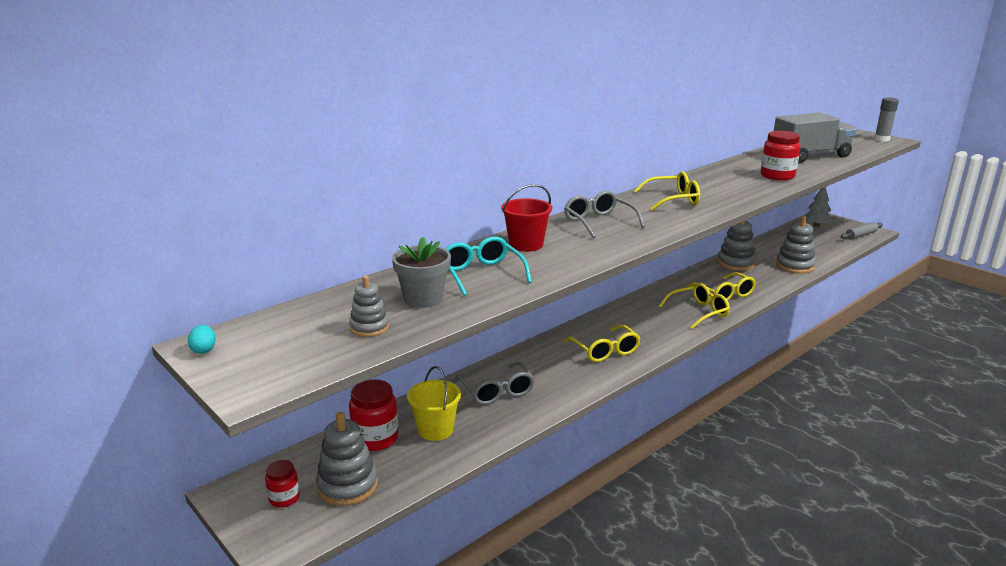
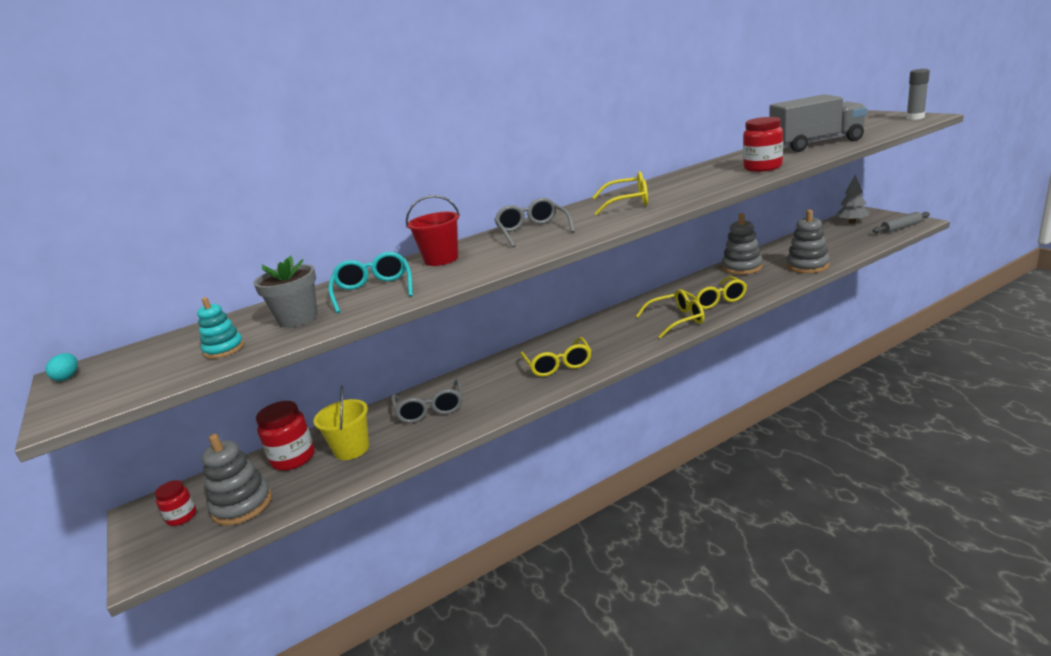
camera: 15 degrees right, 0 degrees up
grey stacking toy [349,276,389,337] -> turquoise stacking toy [197,297,244,359]

